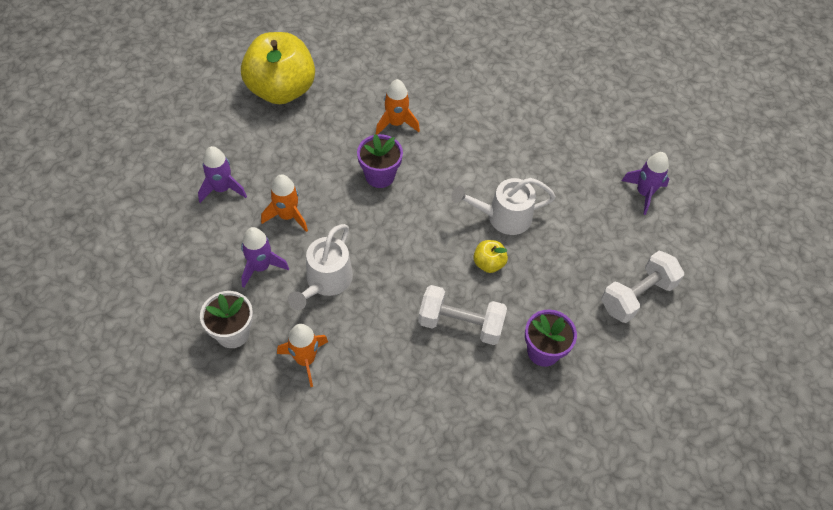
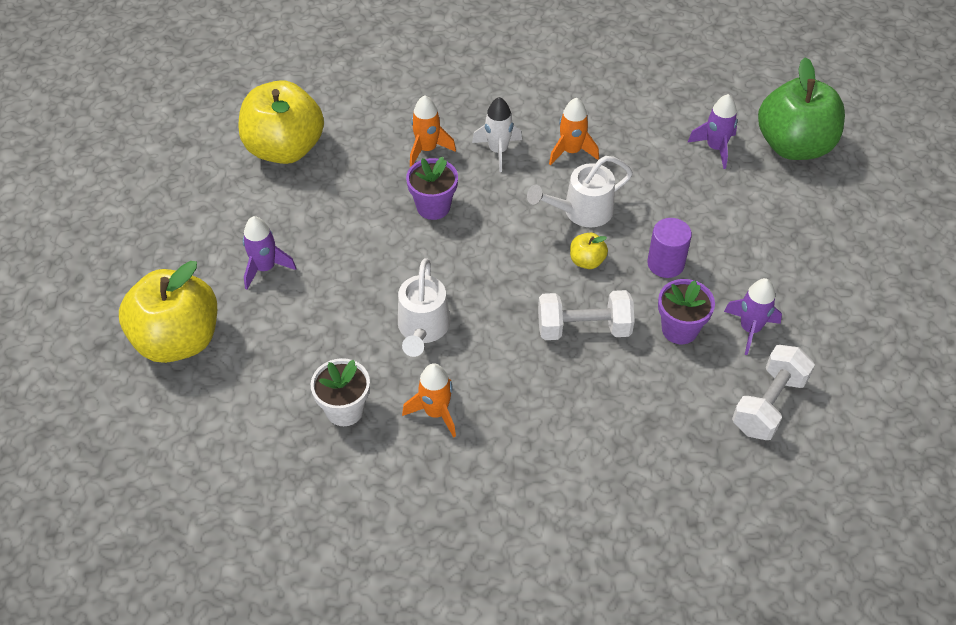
camera: 15 degrees left, 5 degrees down
purple rocket [241,227,289,288] -> purple rocket moved to [724,278,782,355]
orange rocket [261,174,308,232] -> orange rocket moved to [549,98,599,165]
white dumbbell [601,251,684,323] -> white dumbbell moved to [732,345,815,440]
none -> yellow apple [119,261,217,363]
none -> white rocket [472,97,522,172]
none -> purple cylinder [647,218,692,278]
none -> green apple [758,57,845,160]

